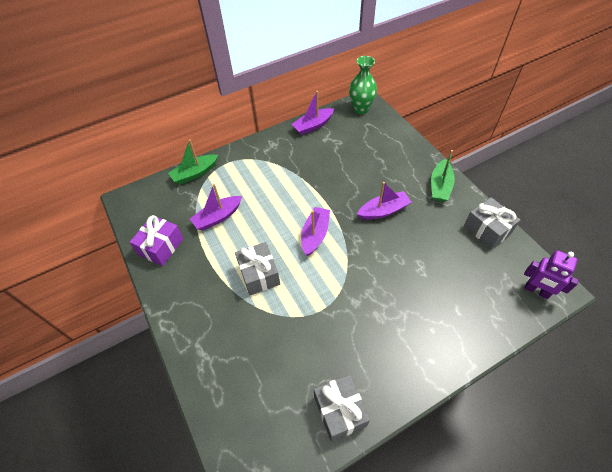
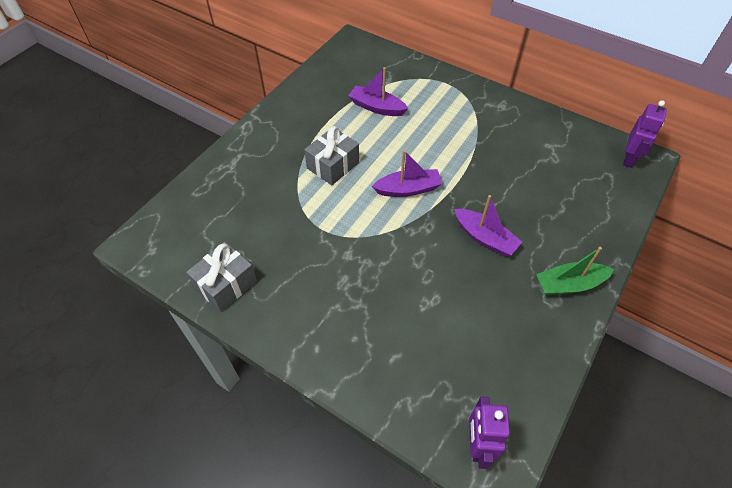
camera: 60 degrees right, 0 degrees up
purple gift [130,215,184,266] -> none
green boat [168,139,218,185] -> none
purple boat [291,91,334,135] -> none
green vase [349,56,377,114] -> purple robot [623,100,667,168]
grey gift [464,197,520,249] -> none

